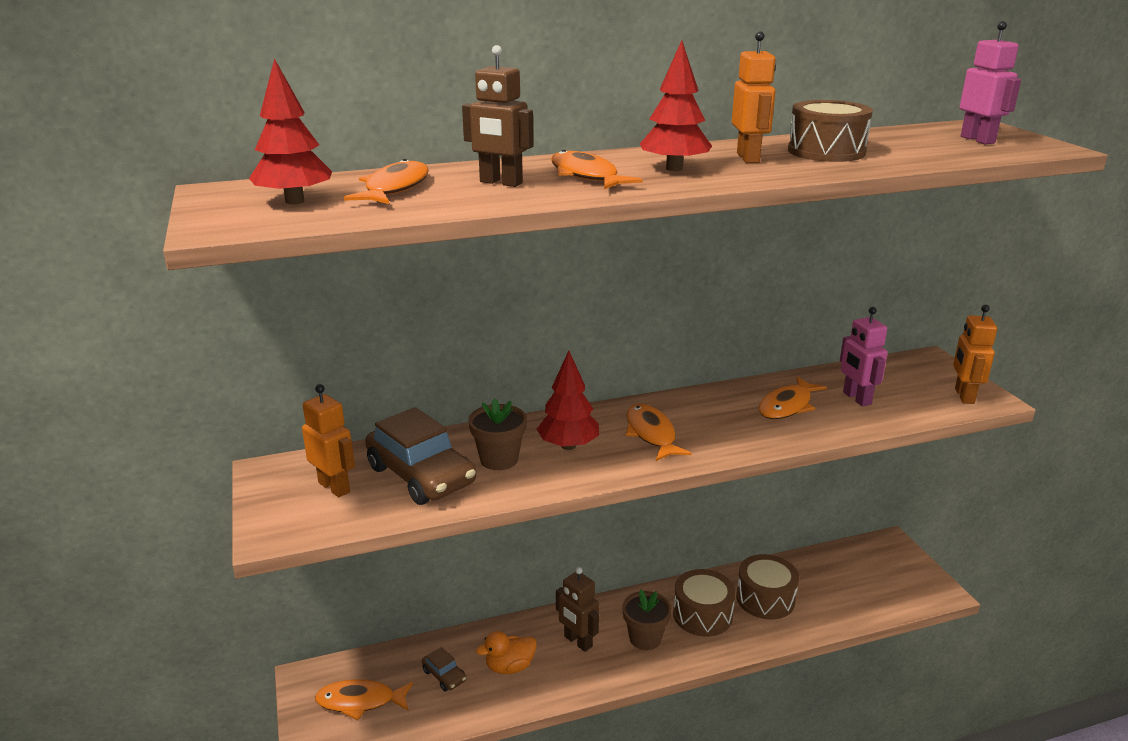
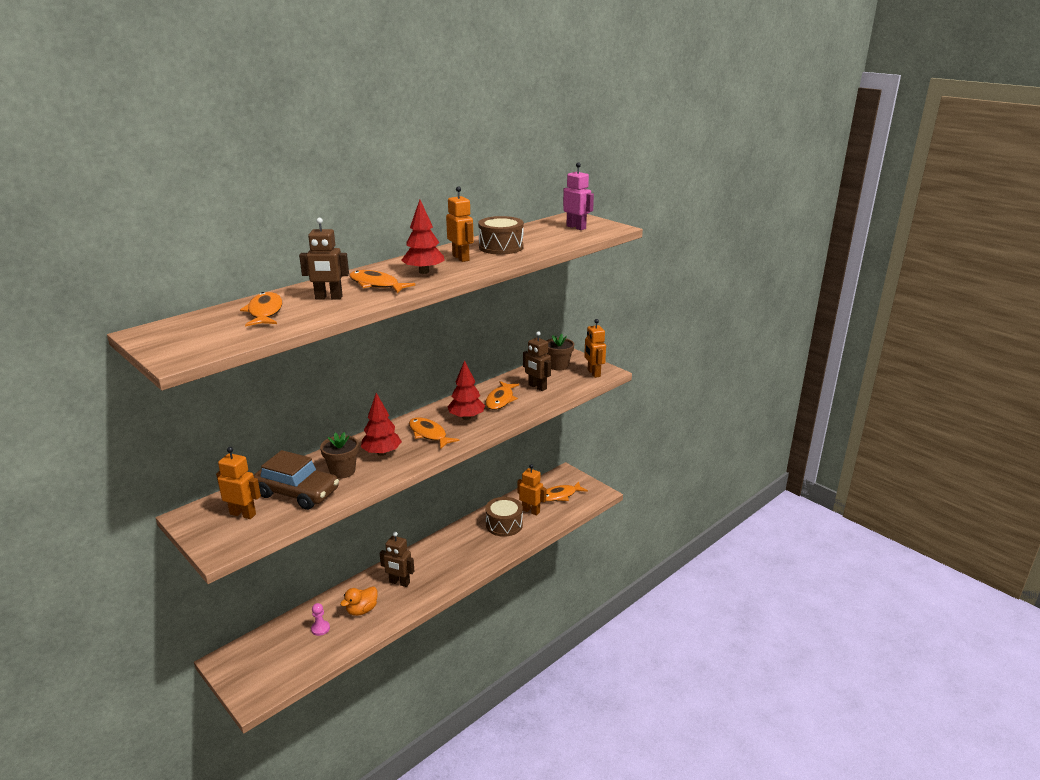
camera: 25 degrees left, 0 degrees up
red tree [249,58,332,204] -> red tree moved to [447,360,485,420]
orange fish [315,679,413,720] -> orange fish moved to [546,481,588,502]
brown car [422,647,466,691] -> pink pawn [311,603,330,636]
brown flower pot [622,590,672,650] -> brown flower pot moved to [547,334,574,371]
brown drum [673,569,736,636] -> none
pink robot [840,307,888,407] -> brown robot [523,331,551,391]
none -> orange robot [517,464,547,516]

